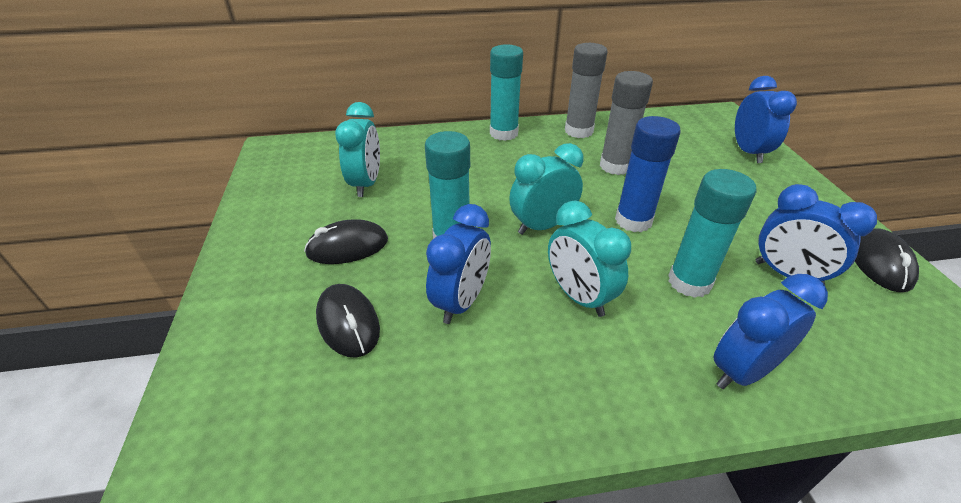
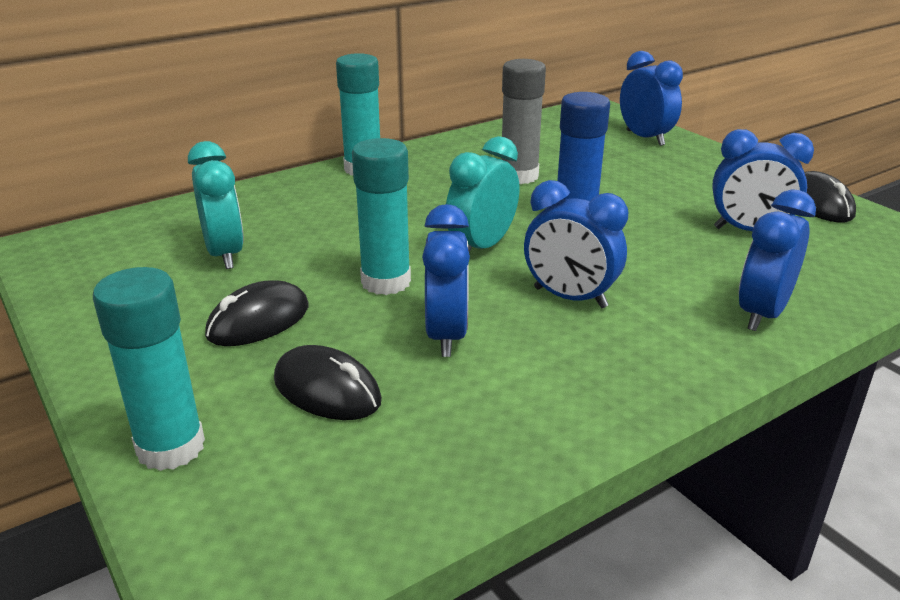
camera: 25 degrees left, 10 degrees down
turquoise clock [548,200,631,317] -> blue clock [524,180,628,308]
grey glue stick [565,43,607,138] -> none
turquoise glue stick [668,169,757,298] -> turquoise glue stick moved to [93,267,205,471]

